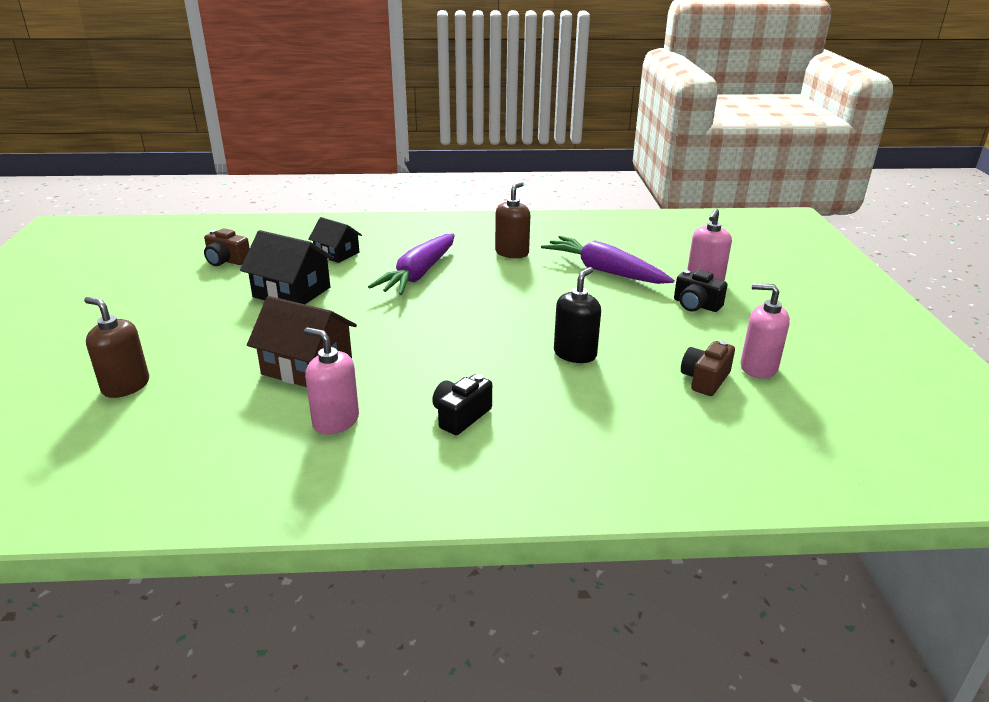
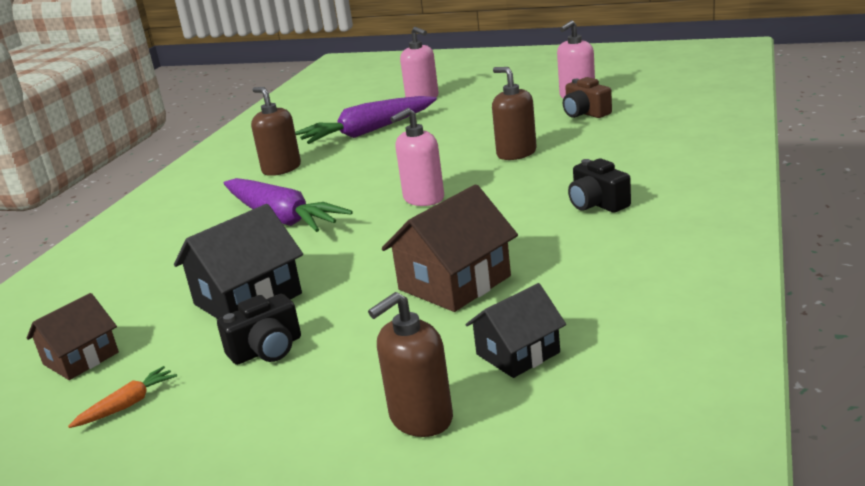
camera: 65 degrees left, 5 degrees down
brown camera [204,228,250,266] -> brown house [27,293,119,380]
pink soap dispenser [304,327,359,435] -> pink soap dispenser moved to [390,108,444,206]
black house [309,217,362,263] -> black house moved to [466,283,566,378]
black soap dispenser [554,267,601,363] -> brown soap dispenser [492,67,537,160]
black camera [674,270,727,312] -> black camera moved to [217,294,301,365]
none -> orange carrot [68,366,177,428]

